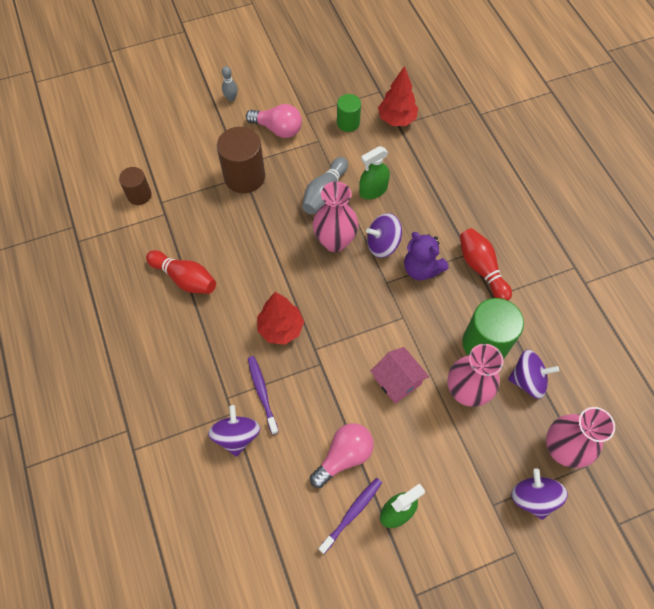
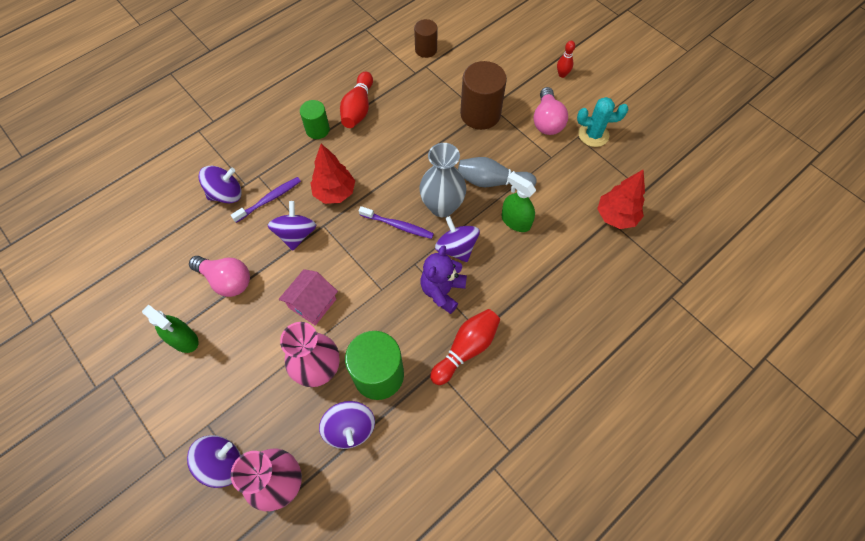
camera: 70 degrees right, 0 degrees up
grey bowling pin [222,66,238,101] -> red bowling pin [557,41,575,78]
pink vase [313,181,358,252] -> grey vase [419,143,467,217]
purple toothbrush [319,478,382,554] -> purple toothbrush moved to [359,206,434,239]
green cylinder [337,94,361,132] -> green cylinder moved to [300,100,330,139]
none -> purple spinning top [268,201,317,251]
none -> turquoise cactus [577,97,628,147]

